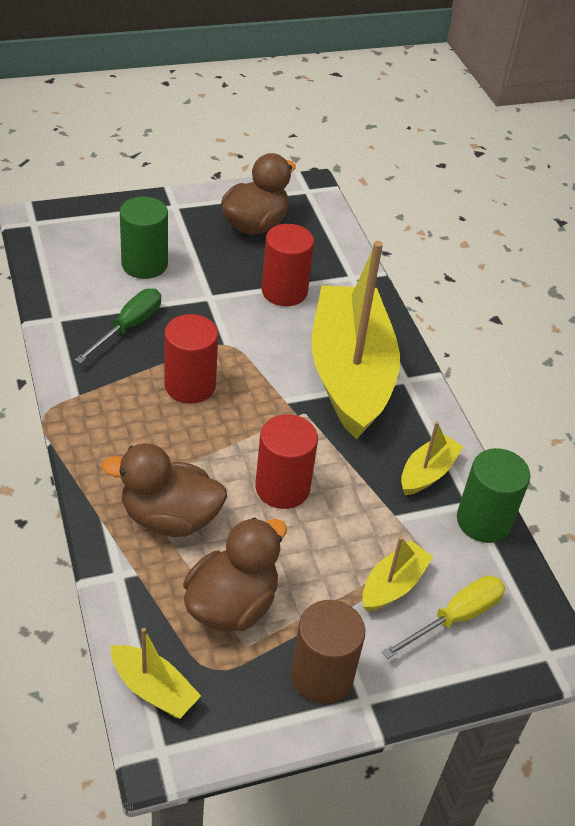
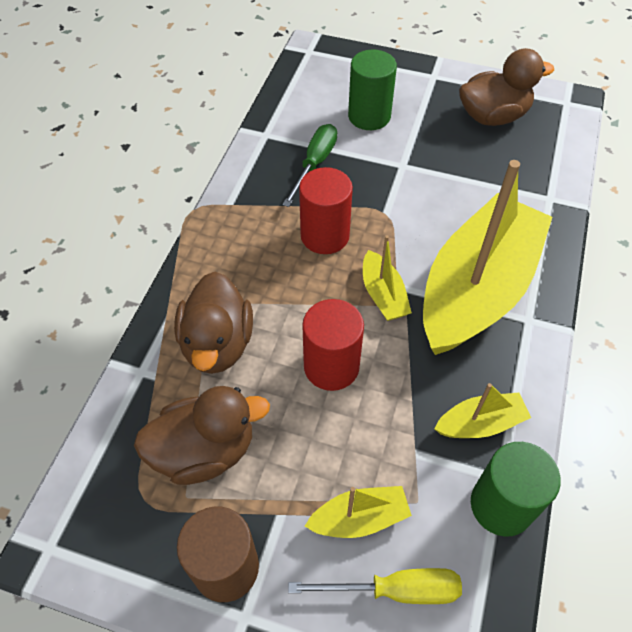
camera: 40 degrees right, 10 degrees up
green screwdriver [75,288,161,364] -> green screwdriver turned 45 degrees counterclockwise [282,124,337,207]
brown duck [102,443,227,537] -> brown duck turned 135 degrees counterclockwise [174,272,253,374]
yellow boat [111,628,201,719] -> yellow boat moved to [363,235,412,321]
red cylinder [262,224,314,306] -> none

